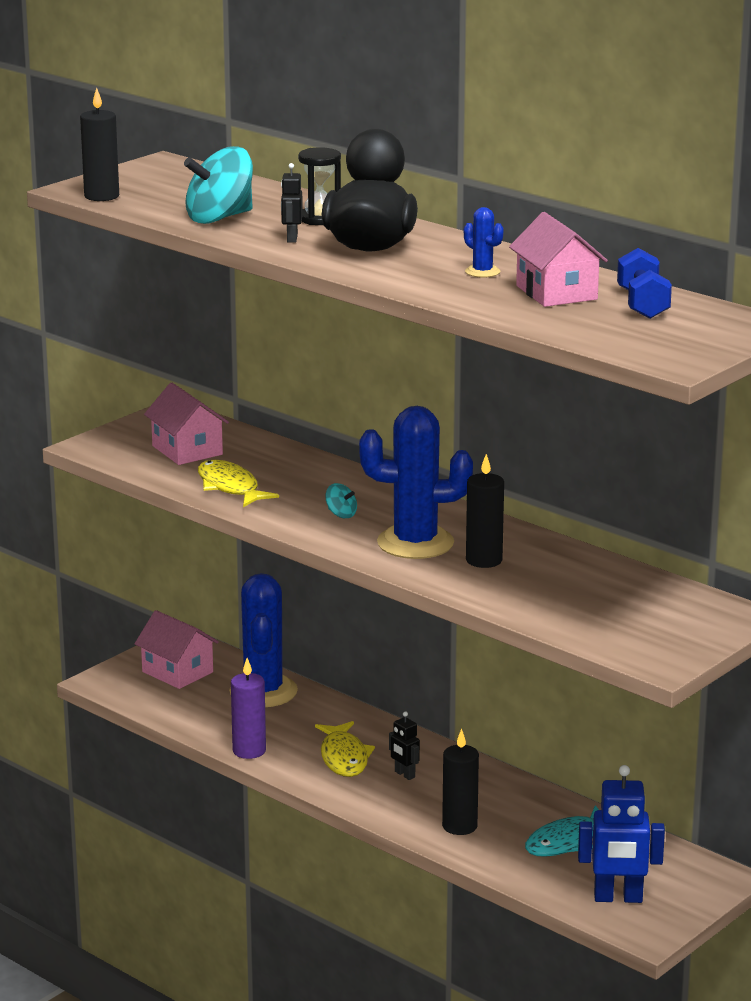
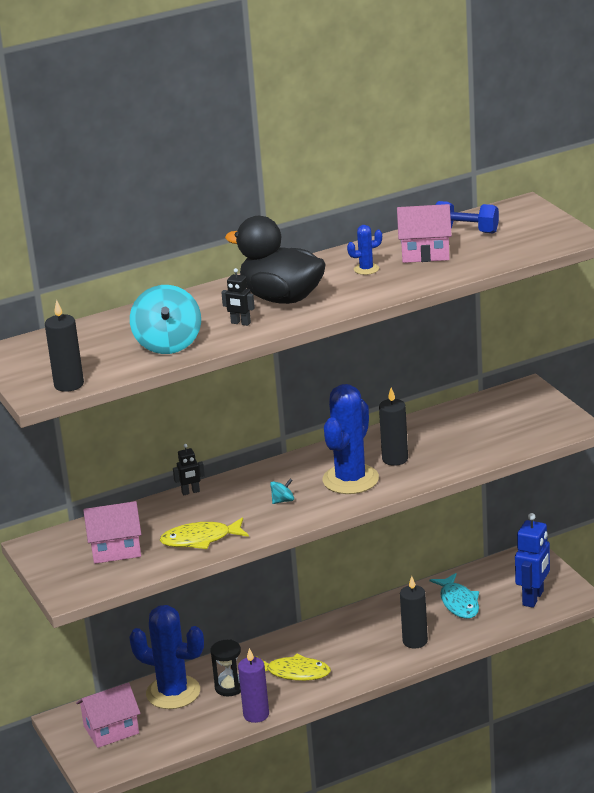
camera: 65 degrees left, 5 degrees up
black hourglass [298,147,341,225] -> black hourglass moved to [210,640,241,696]
black robot [389,711,420,780] -> black robot moved to [173,444,205,495]

